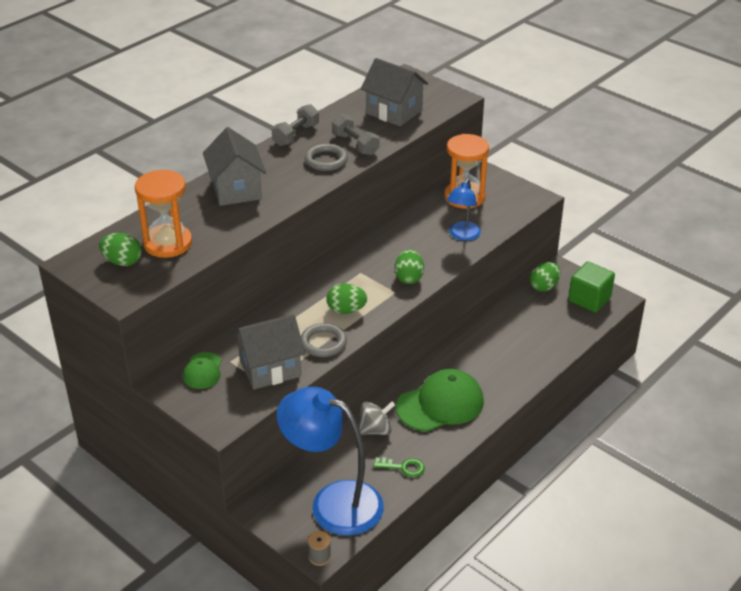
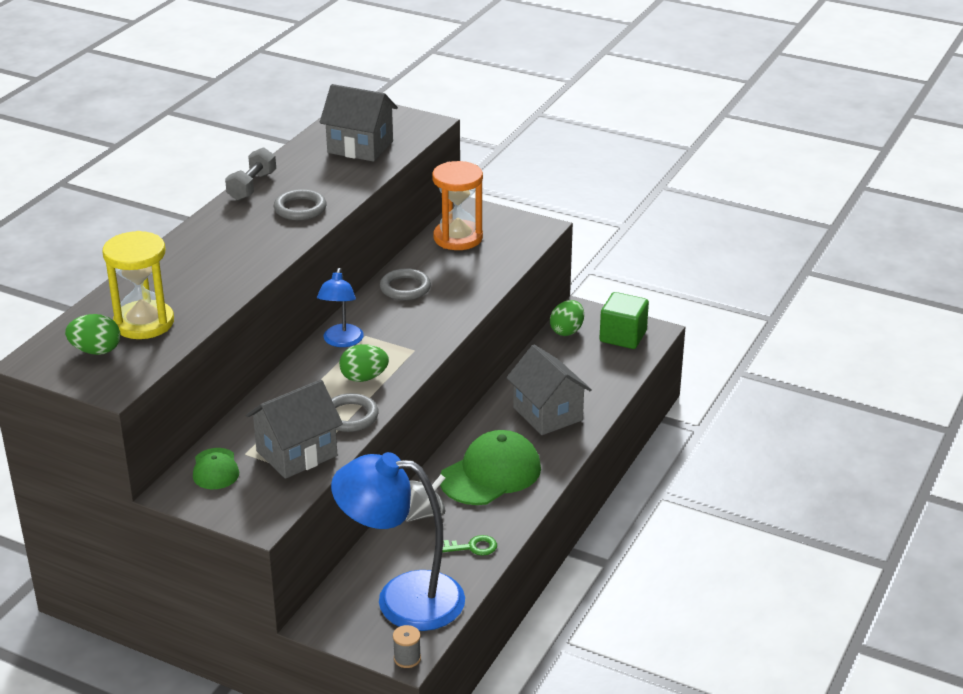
camera: 15 degrees left, 5 degrees down
orange hourglass [135,170,192,258] -> yellow hourglass [102,231,174,339]
grey house [203,127,266,206] -> grey house moved to [506,345,592,435]
grey dumbbell [332,114,380,156] -> none
green egg [395,250,424,284] -> none
blue lamp [447,179,481,241] -> blue lamp moved to [317,268,364,347]
none -> grey ring [380,269,431,300]

